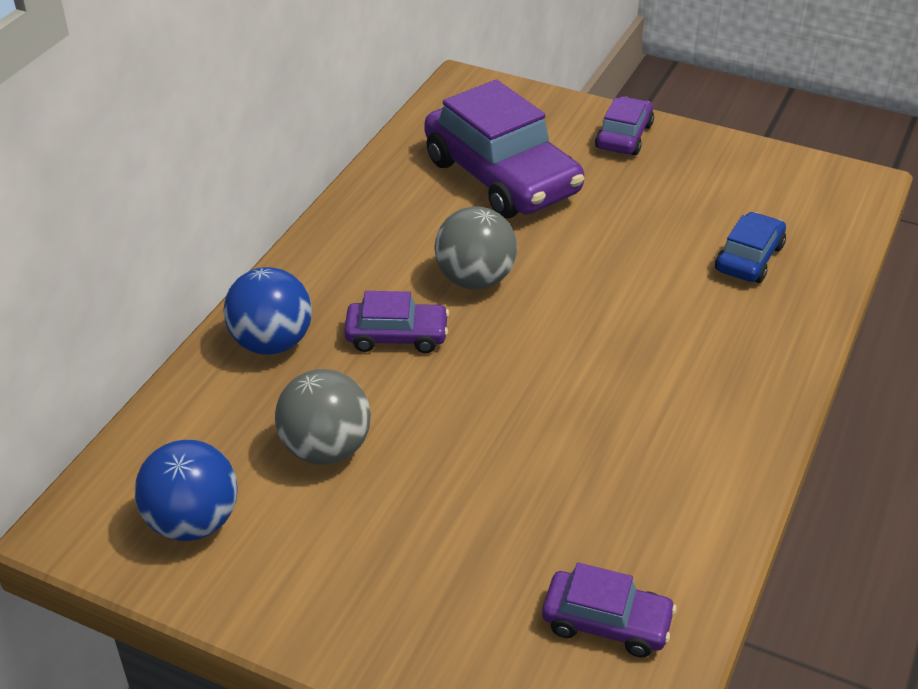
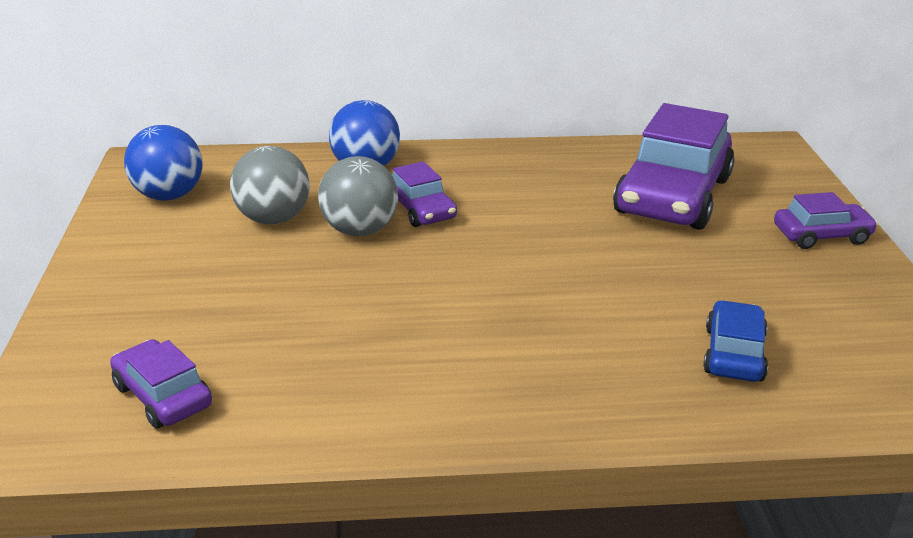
camera: 60 degrees right, 10 degrees down
grey ball [434,206,517,289] -> grey ball moved to [318,156,398,236]
purple car [542,563,677,658] -> purple car turned 150 degrees clockwise [110,339,212,428]
blue car [715,212,786,283] -> blue car turned 75 degrees counterclockwise [703,300,768,382]

